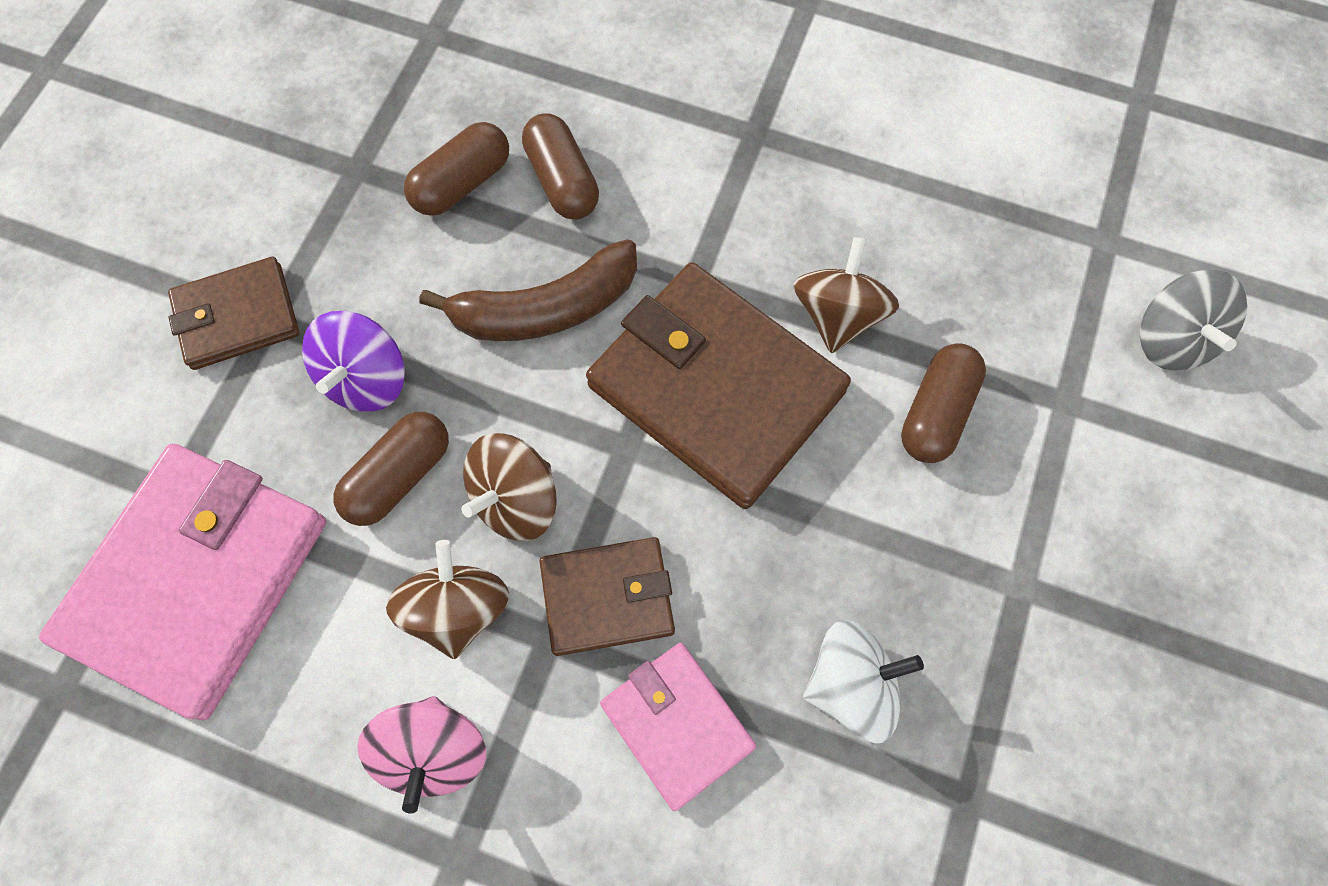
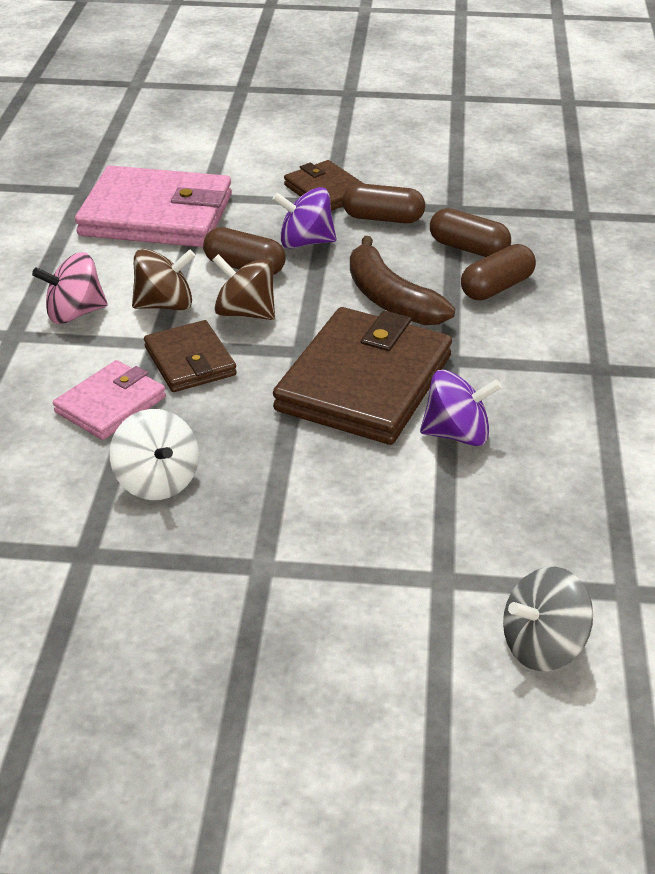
camera: 75 degrees right, 30 degrees down
brown spinning top [793,237,899,353] -> purple spinning top [420,370,502,446]
brown capsule [901,343,986,463] -> brown capsule moved to [343,183,425,223]

